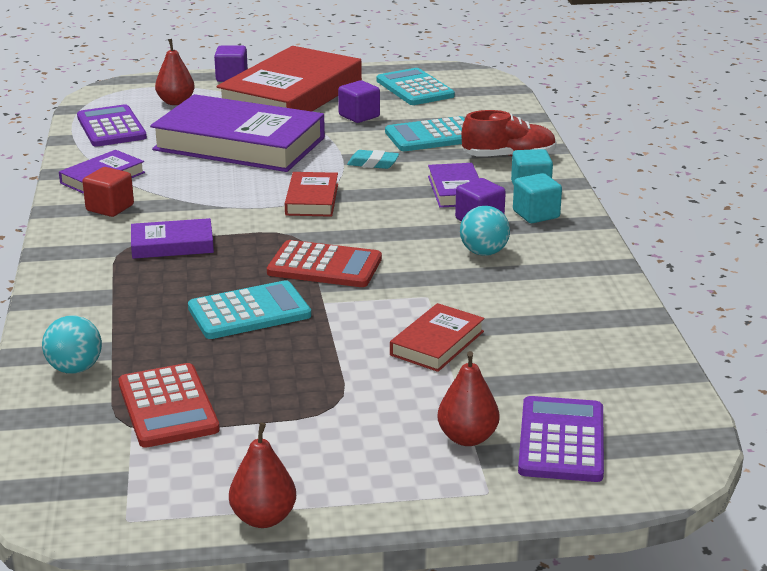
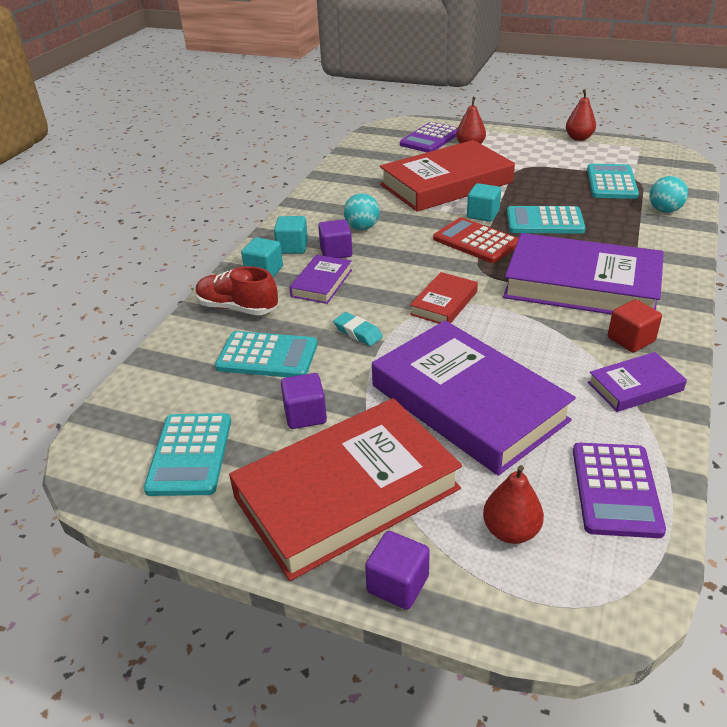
camera: 150 degrees left, 10 degrees up
red calculator [118,363,220,448] -> turquoise calculator [587,164,639,199]
purple book [131,218,214,259] -> purple book [503,233,664,315], size x2.15
red book [390,303,485,372] -> red book [380,140,515,212], size x2.15
none -> turquoise cube [467,183,501,222]

